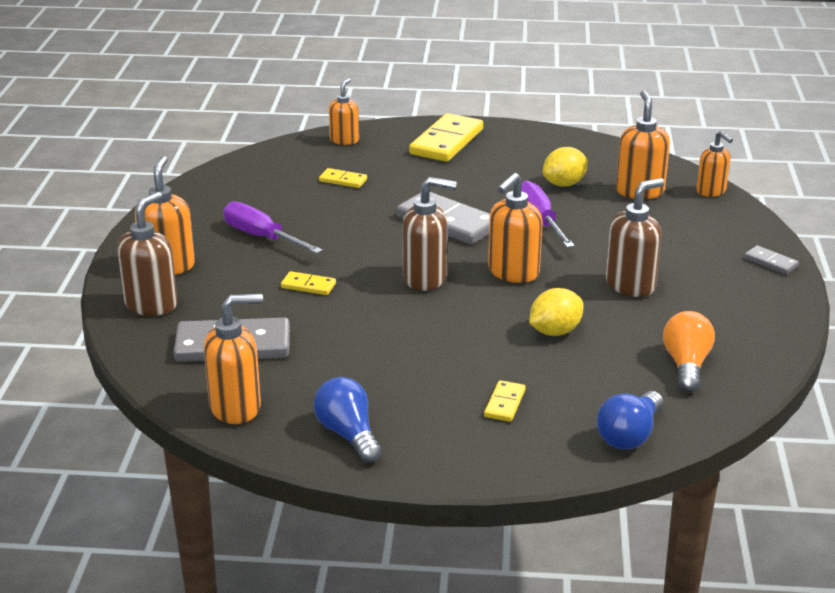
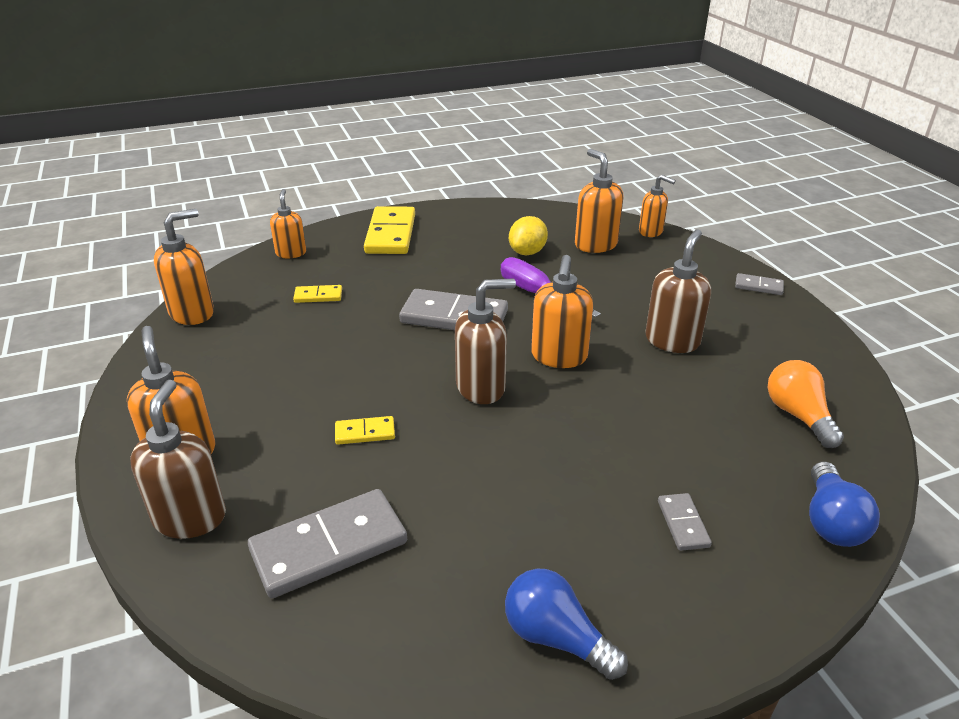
camera: 25 degrees left, 5 degrees up
orange soap dispenser [204,294,263,424] -> orange soap dispenser moved to [154,209,214,325]
purple screwdriver [223,201,323,254] -> none
yellow domino [484,380,526,422] -> grey domino [658,493,712,551]
yellow lemon [529,288,583,336] -> none

